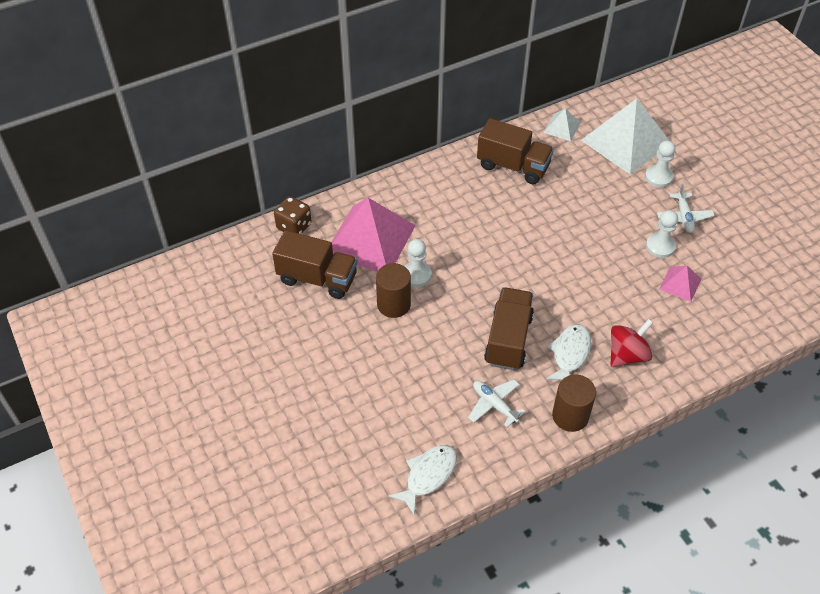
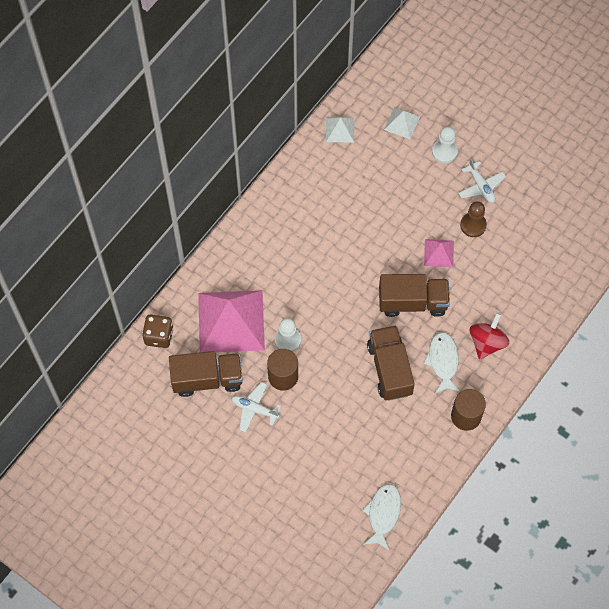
camera: 25 degrees left, 15 degrees up
white plane [468,379,526,427] -> white plane moved to [231,382,281,432]
brown truck [477,118,554,184] -> brown truck moved to [379,274,450,317]
white pyramid [581,98,670,174] -> white pyramid [384,107,420,139], size x0.46
white pawn [646,210,678,258] -> brown pawn [460,201,487,237]
pink pyramid [659,266,701,302] -> pink pyramid moved to [424,239,454,267]

